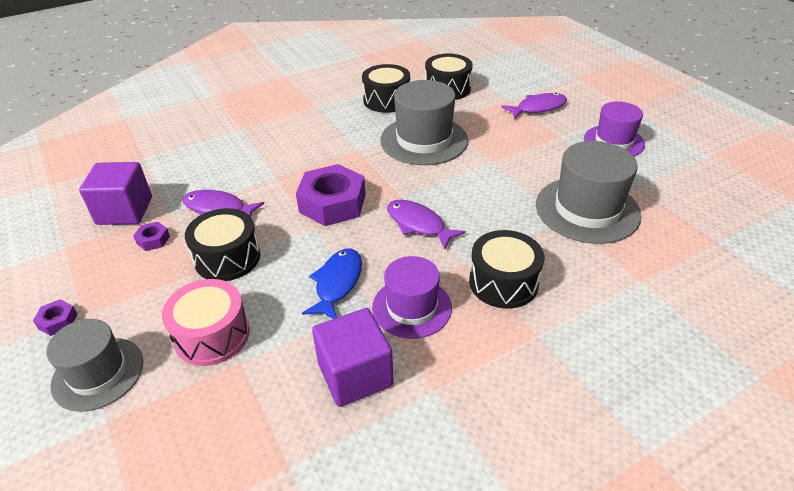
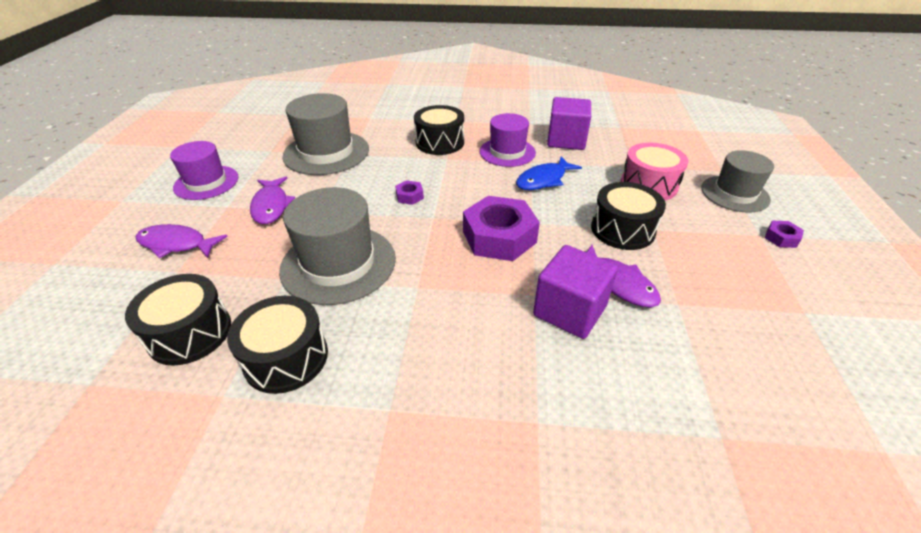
camera: 145 degrees left, 0 degrees up
purple cube [79,162,152,225] -> purple cube moved to [533,245,618,339]
purple nut [133,222,170,251] -> purple nut moved to [395,180,424,205]
purple fish [387,200,466,249] -> purple fish moved to [250,177,295,224]

